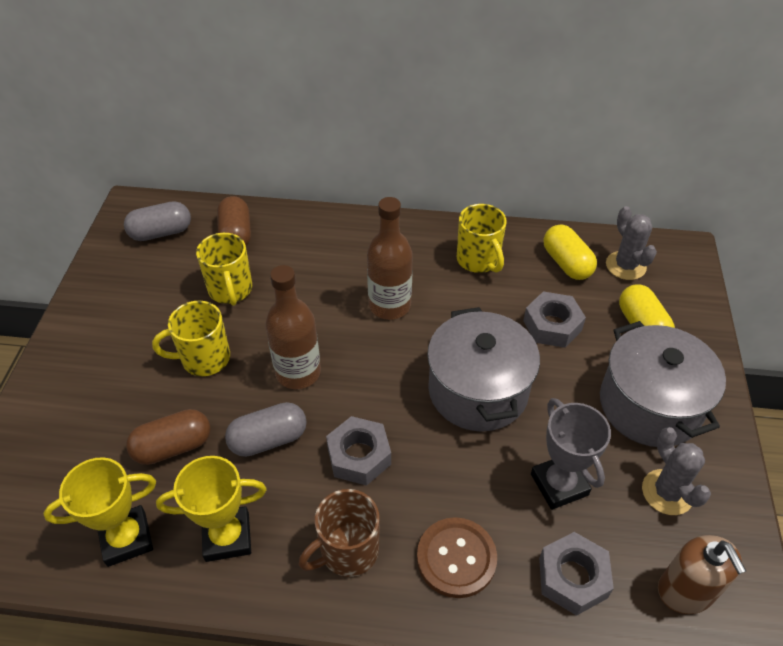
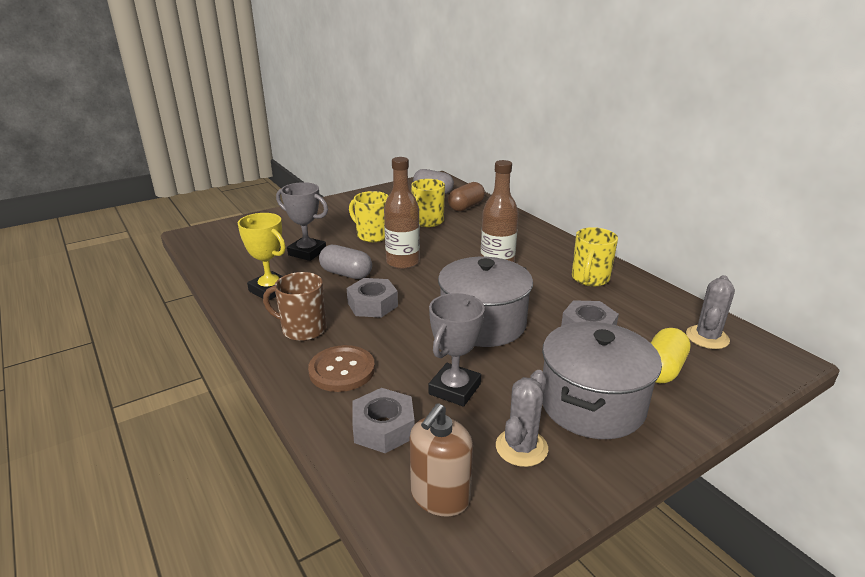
camera: 50 degrees right, 20 degrees down
yellow trophy [43,457,156,567] -> none
brown capsule [126,409,211,465] -> grey trophy [276,182,328,261]
yellow capsule [544,224,597,280] -> none

